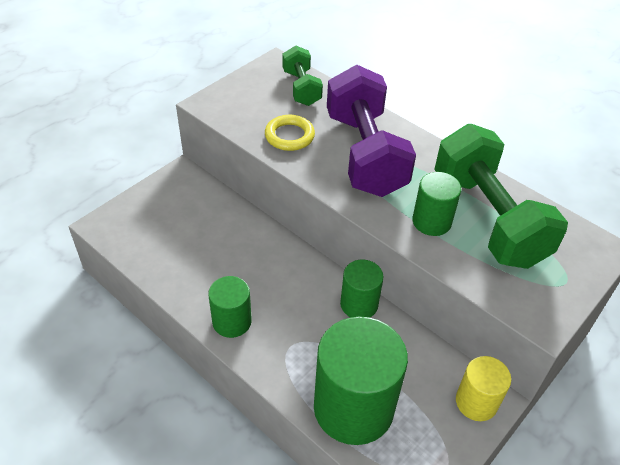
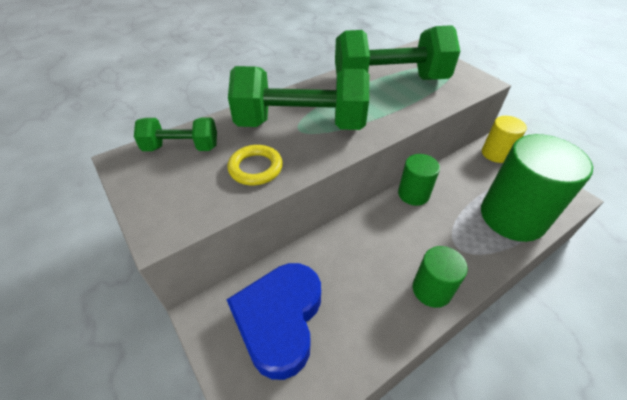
camera: 75 degrees left, 0 degrees up
purple dumbbell [327,65,416,197] -> green dumbbell [228,66,369,130]
green cylinder [412,172,461,236] -> none
none -> blue heart [227,263,321,380]

